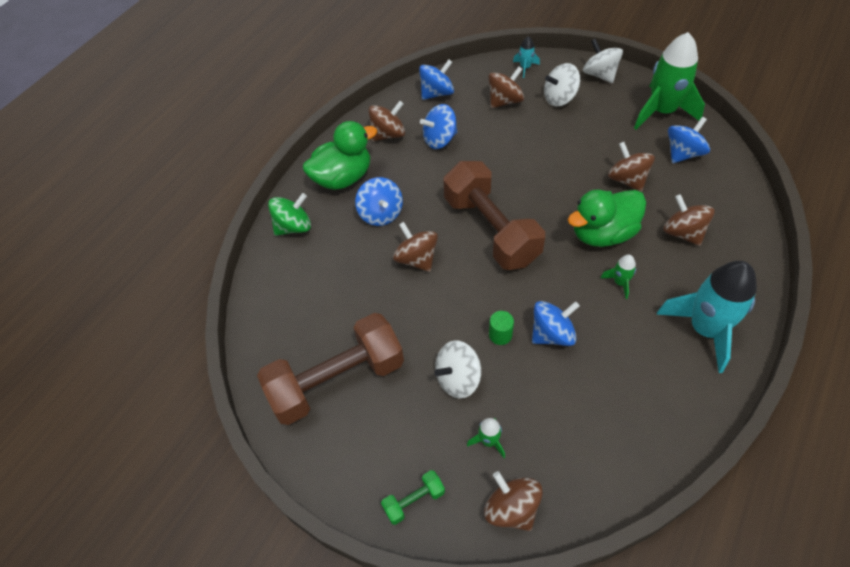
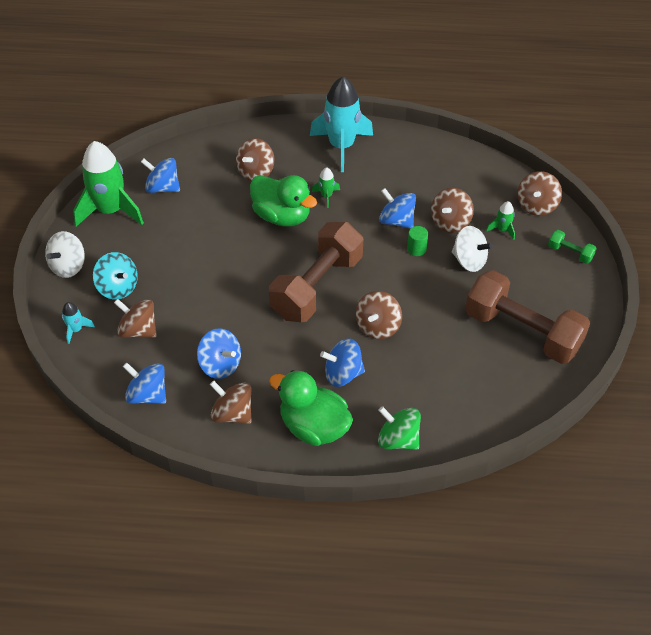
camera: 120 degrees left, 5 degrees down
blue spinning top [355,177,403,226] -> blue spinning top turned 135 degrees counterclockwise [320,338,365,387]
white spinning top [544,63,580,107] -> turquoise spinning top [93,252,138,300]
brown spinning top [608,142,655,192] -> brown spinning top moved to [431,188,474,233]

